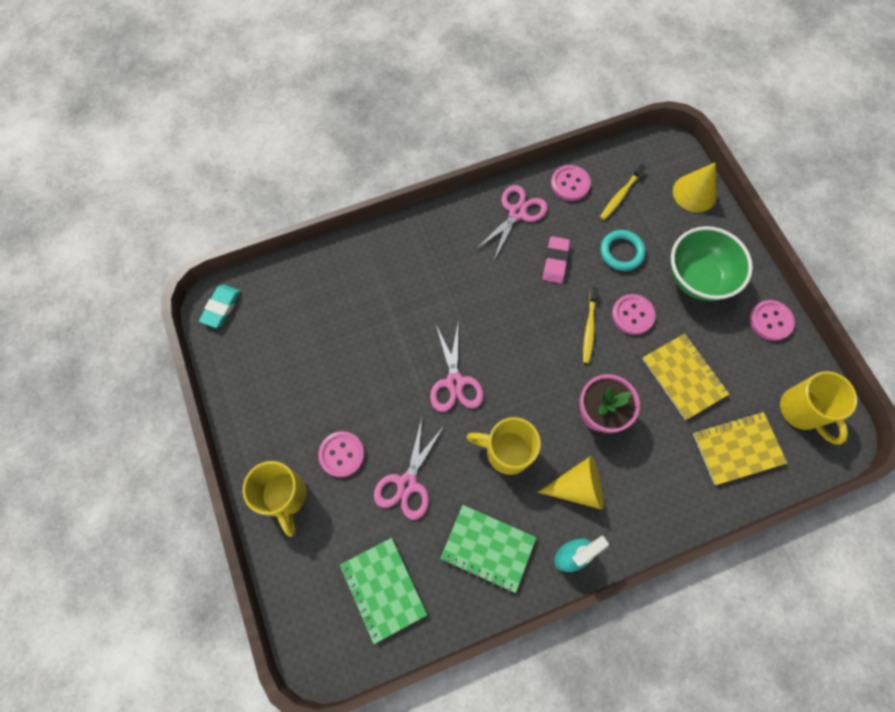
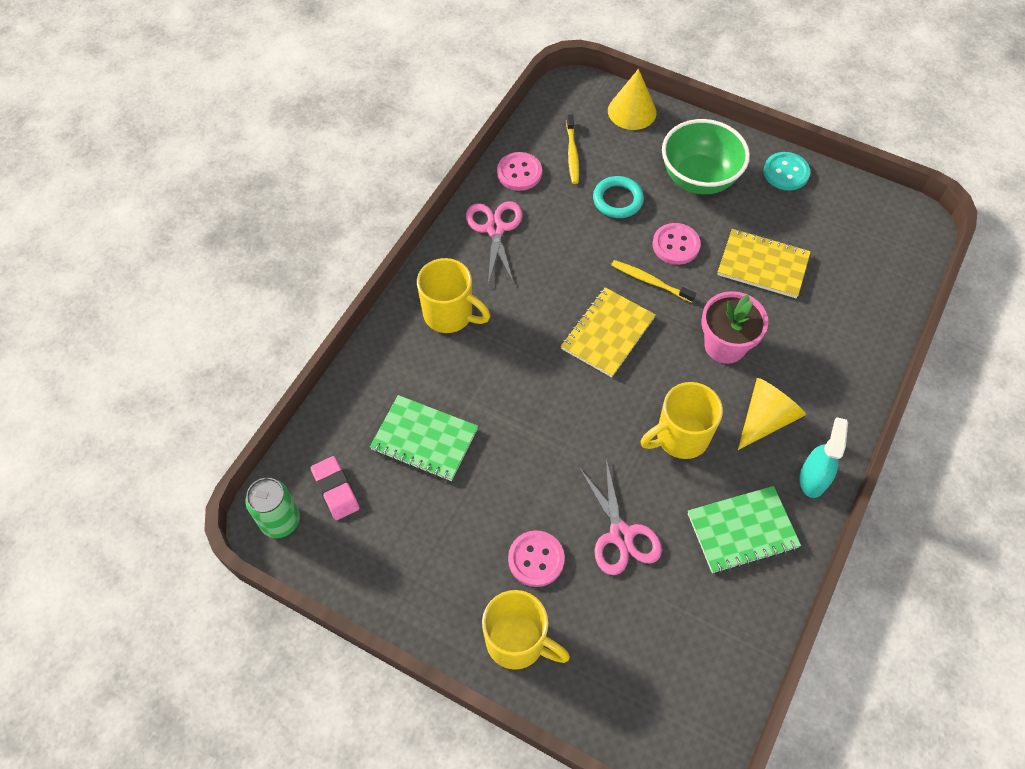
camera: 40 degrees left, 10 degrees down
turquoise eraser [199,285,241,328] -> green can [246,478,300,538]
green notebook [340,538,427,644] -> green notebook moved to [370,395,478,481]
pink scissors [430,325,484,412] -> none
pink eraser [543,236,570,283] -> pink eraser moved to [311,456,360,520]
yellow toothbrush [583,287,598,363] -> yellow toothbrush turned 150 degrees clockwise [611,260,696,303]
yellow notebook [693,412,787,485] -> yellow notebook moved to [561,287,656,378]
pink button [750,300,795,341] -> turquoise button [763,152,810,191]
yellow mug [780,371,857,445] -> yellow mug moved to [417,258,490,333]

